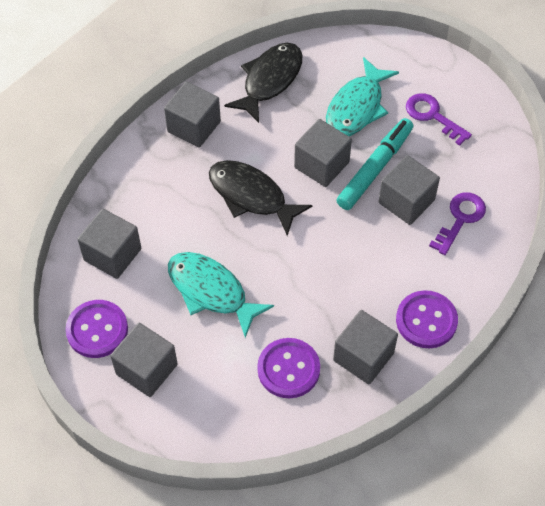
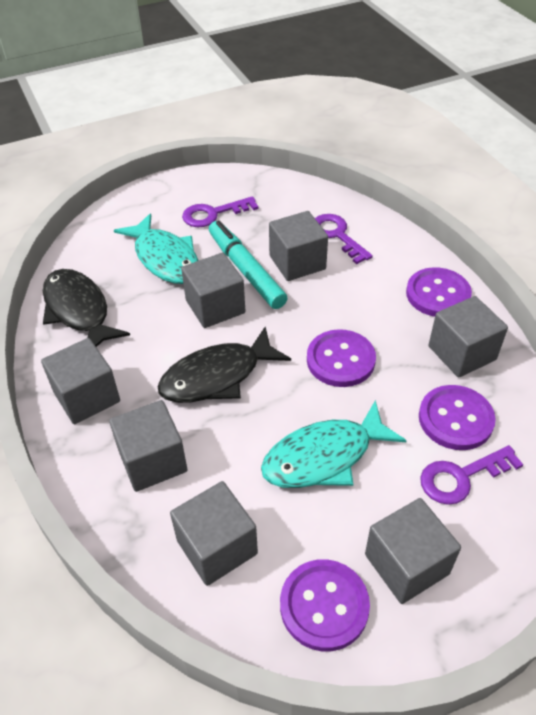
camera: 65 degrees left, 10 degrees down
none -> grey cube [109,400,187,492]
none -> purple button [307,329,376,387]
none -> purple key [420,445,523,505]

